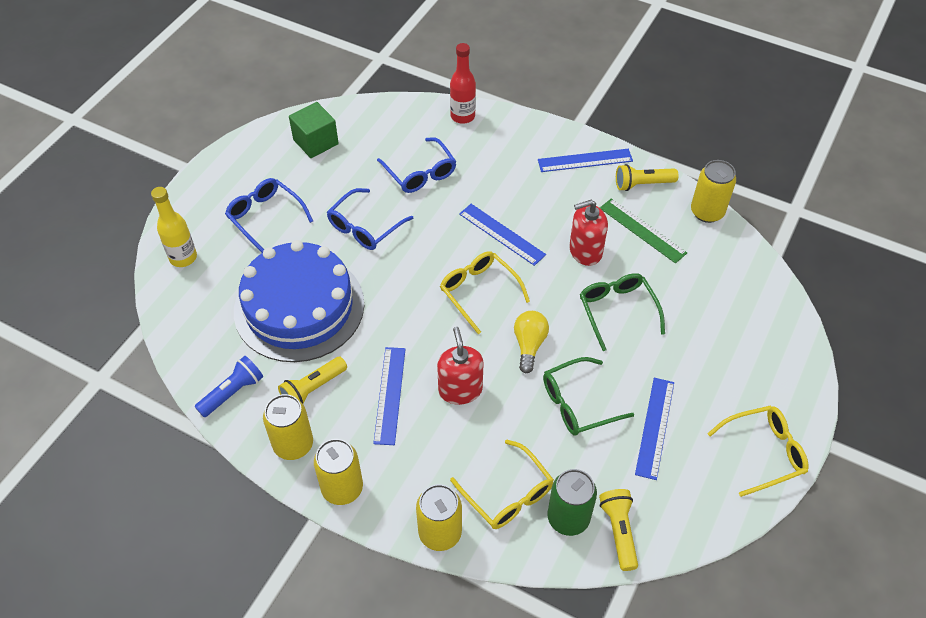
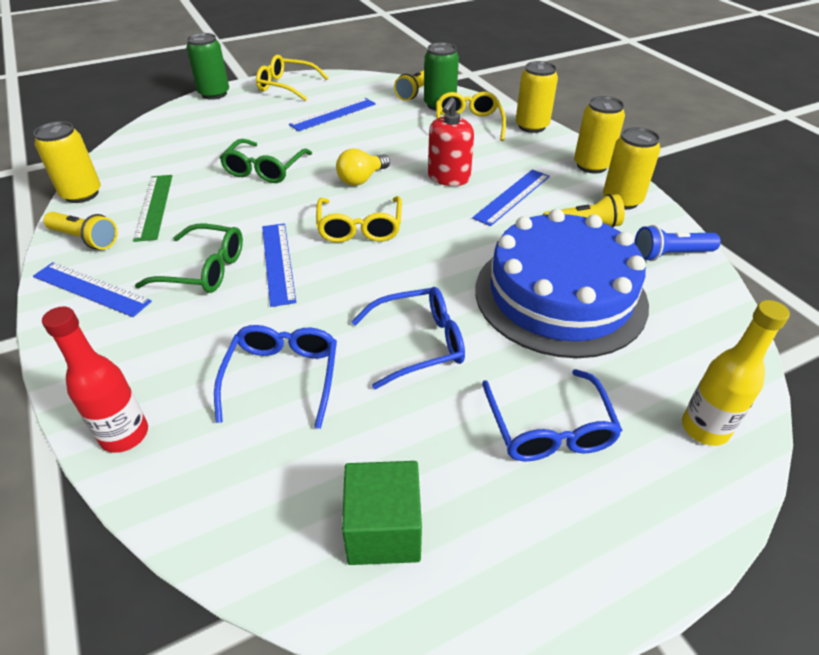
camera: 145 degrees left, 10 degrees down
green glasses [543,357,634,435] -> green glasses moved to [135,224,243,293]
red soap dispenser [569,200,608,266] -> none
none -> green can [186,33,229,100]

